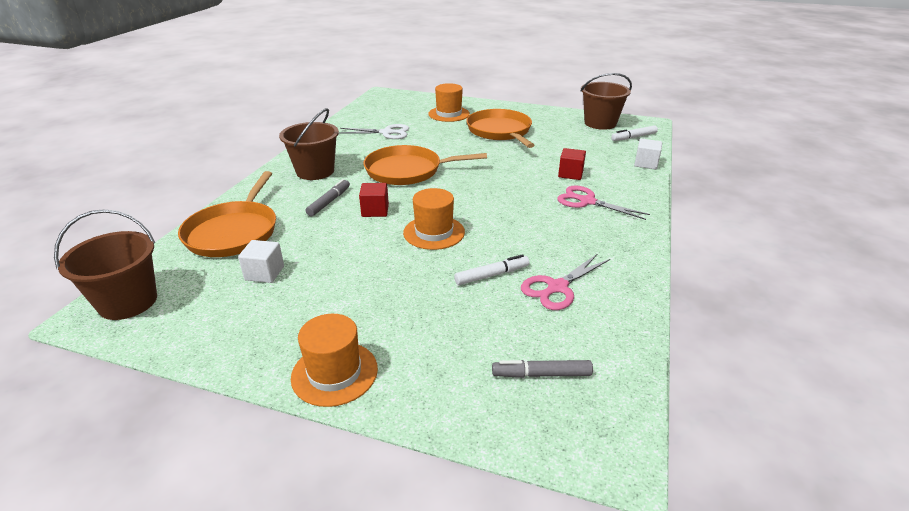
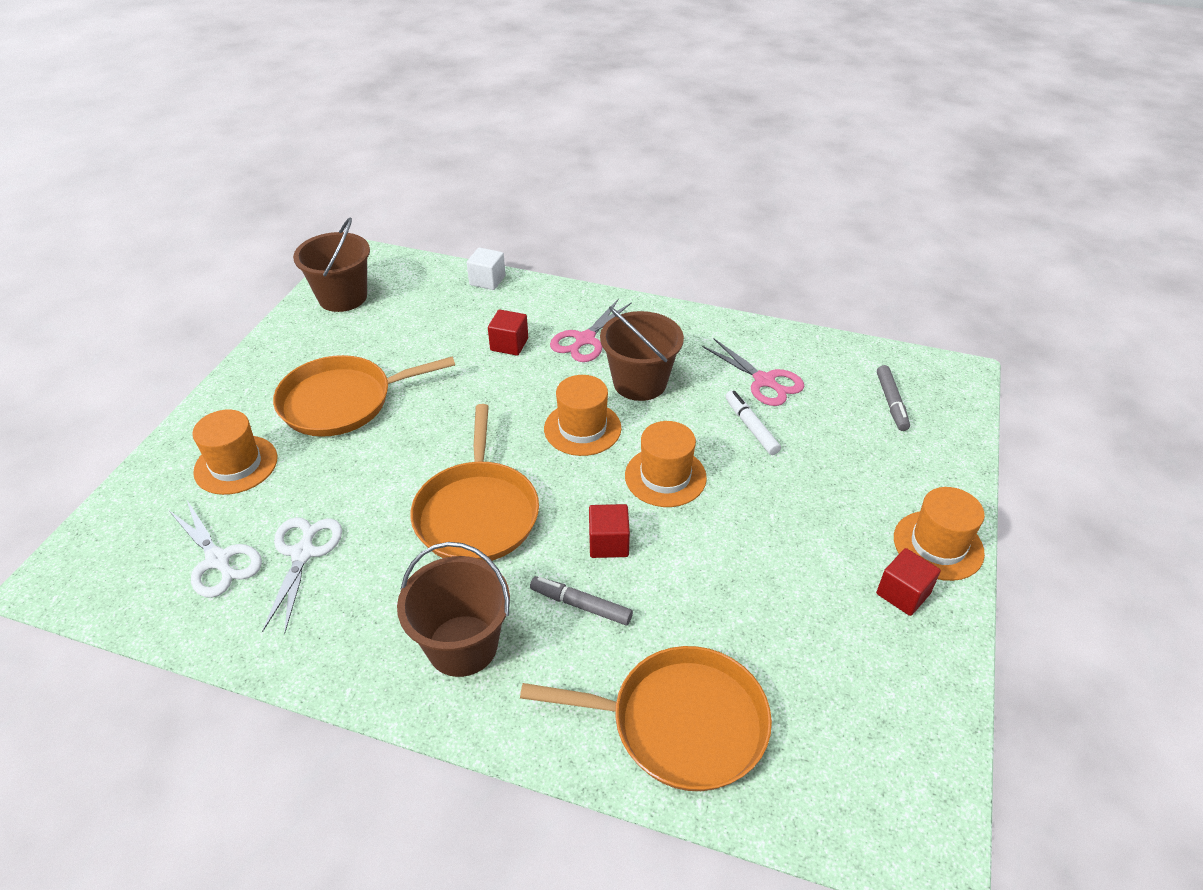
camera: 90 degrees left, 10 degrees up
brown bucket [54,209,157,320] -> brown bucket moved to [600,306,684,401]
white cube [238,240,284,283] -> none
white marker [611,125,658,141] -> none
none -> white scissors [169,500,262,598]
none -> orange hat [544,375,621,456]
none -> red cube [876,548,941,616]

